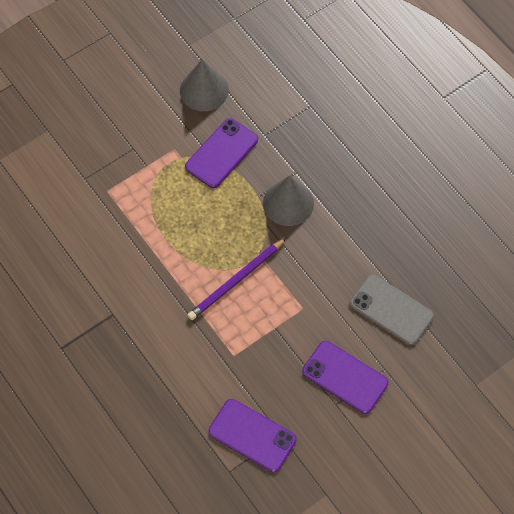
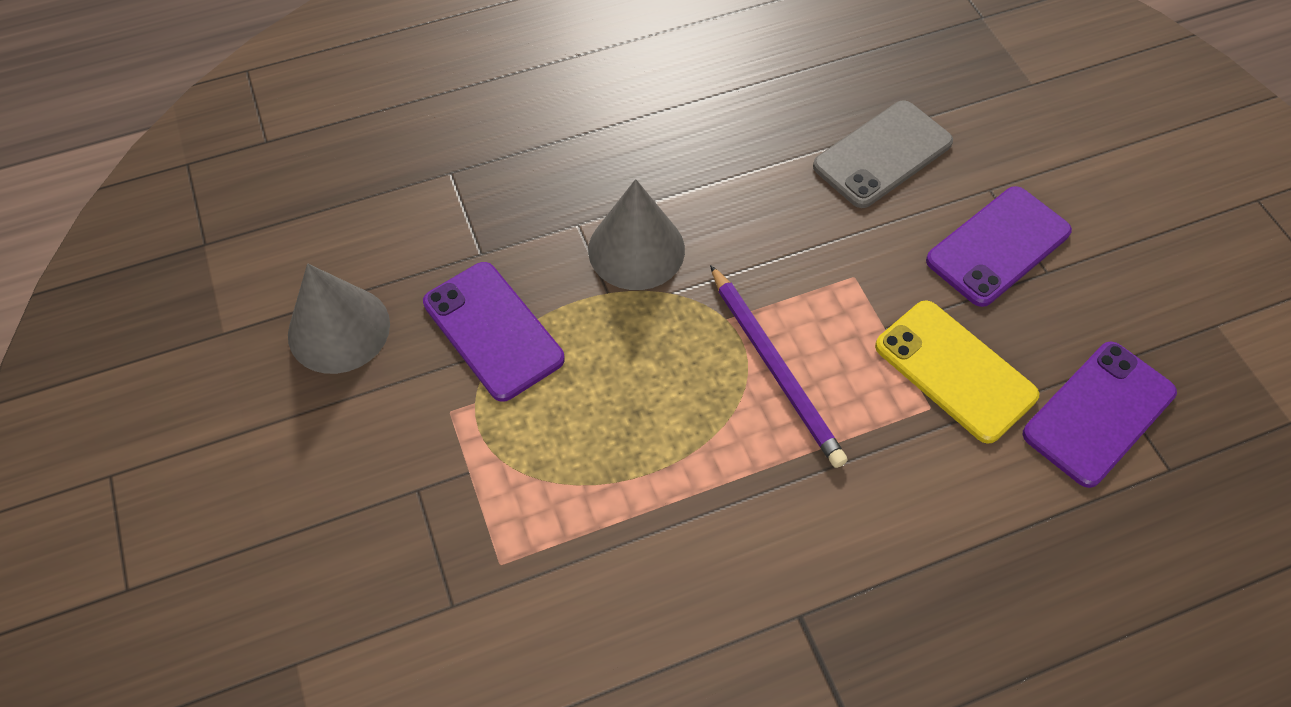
camera: 75 degrees left, 5 degrees down
none -> yellow phone [875,300,1040,444]

